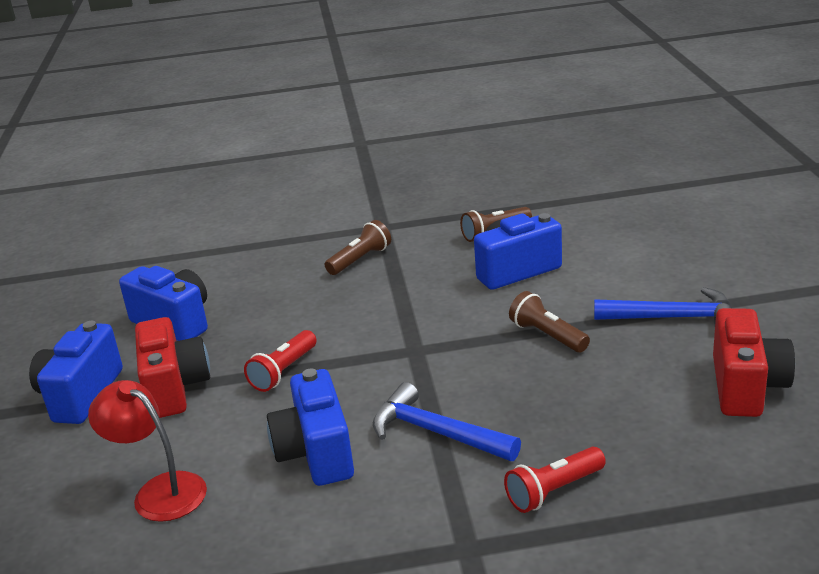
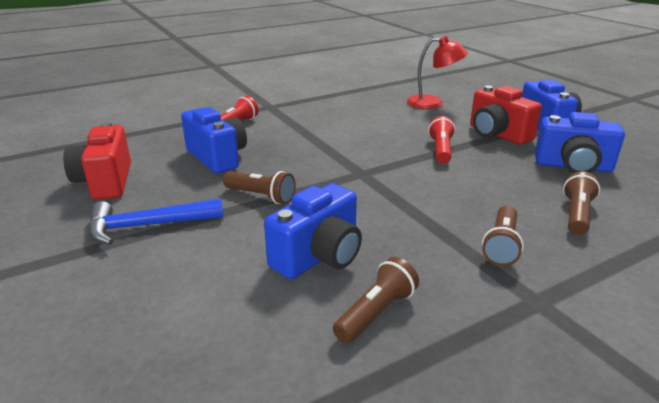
camera: 155 degrees right, 0 degrees up
blue camera [267,368,354,486] -> blue camera moved to [181,107,247,174]
blue hammer [373,382,521,461] -> none
none -> brown flashlight [563,171,600,235]

